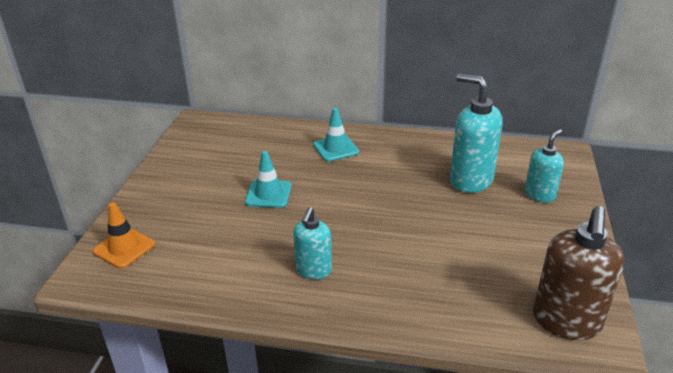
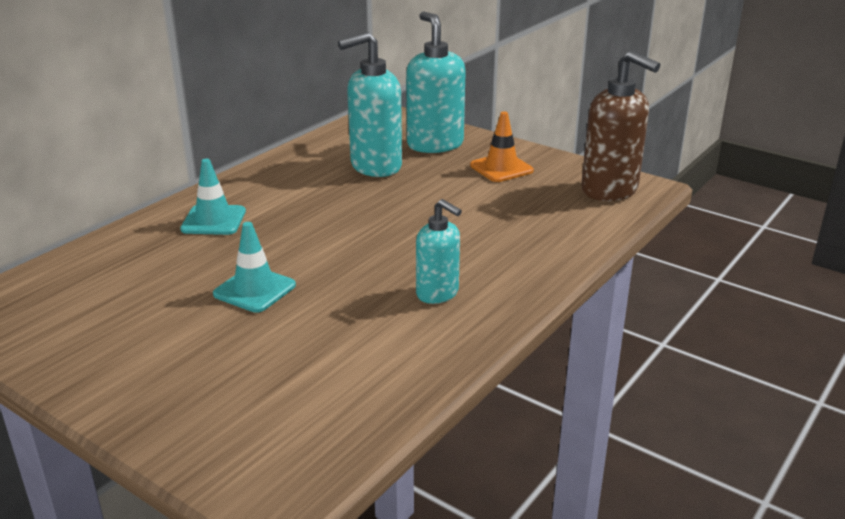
camera: 65 degrees left, 5 degrees down
orange traffic cone [93,202,155,269] -> orange traffic cone moved to [470,111,534,182]
turquoise soap dispenser [524,129,564,203] -> turquoise soap dispenser [406,11,466,153], size x1.65

